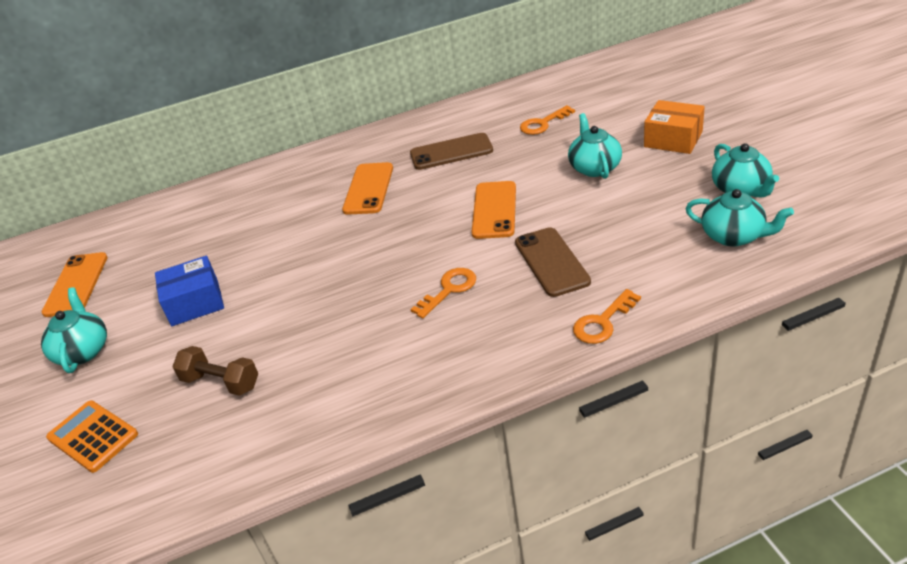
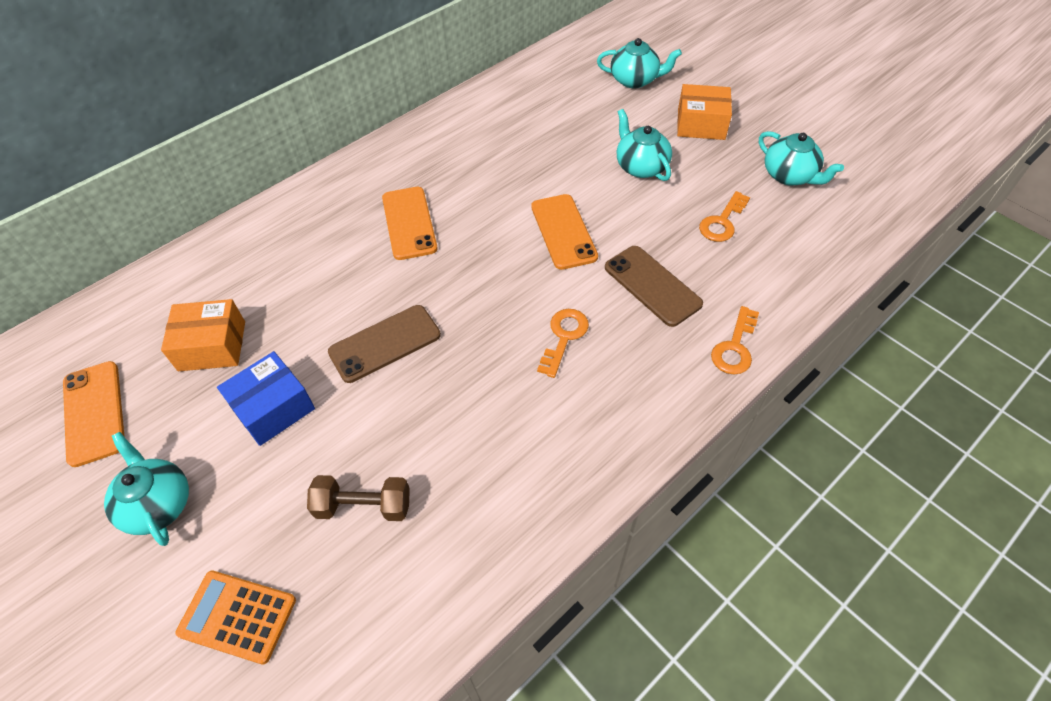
camera: 25 degrees left, 15 degrees up
brown phone [410,133,493,170] -> brown phone moved to [328,305,441,383]
orange key [520,105,575,135] -> orange key moved to [699,191,750,242]
turquoise teapot [685,189,794,247] -> turquoise teapot moved to [597,38,682,88]
none -> orange box [161,299,245,371]

